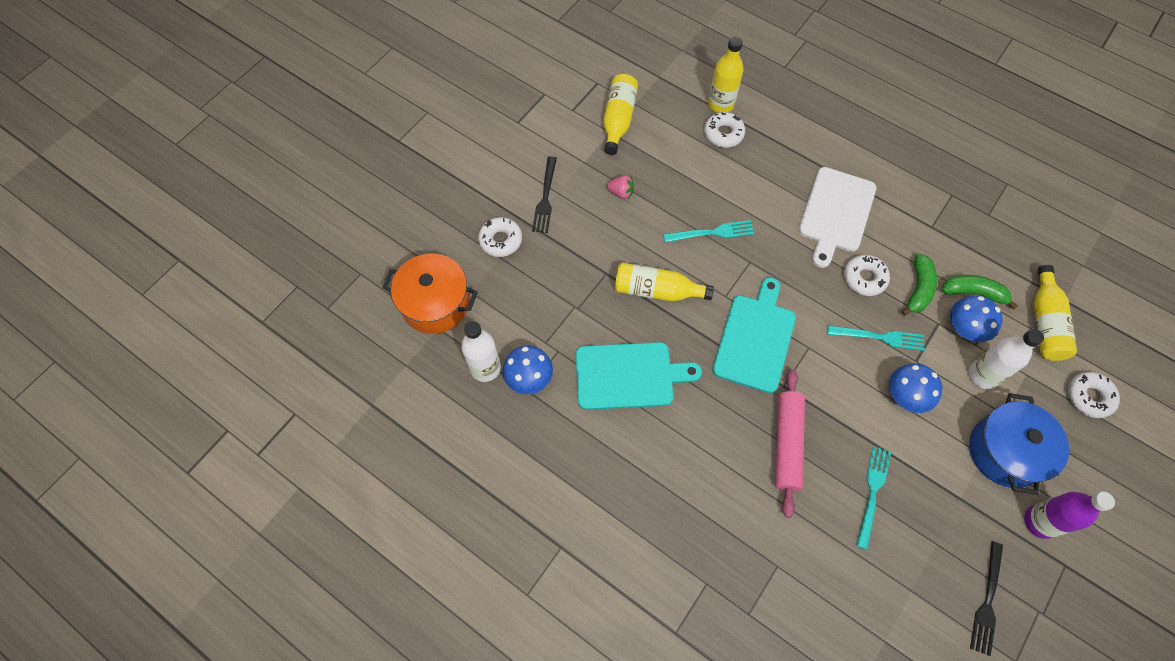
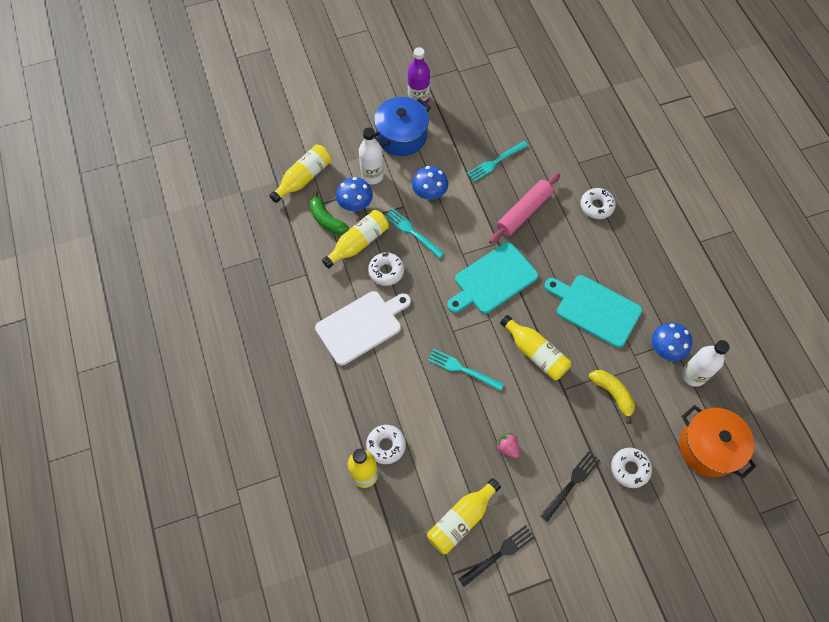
camera: 145 degrees left, 0 degrees up
green banana [901,253,937,316] -> yellow bottle [322,210,389,268]
black fork [970,541,1003,656] -> black fork moved to [458,525,535,587]
white donut [1068,372,1120,418] -> white donut moved to [580,188,616,219]
none -> yellow banana [589,370,635,424]

